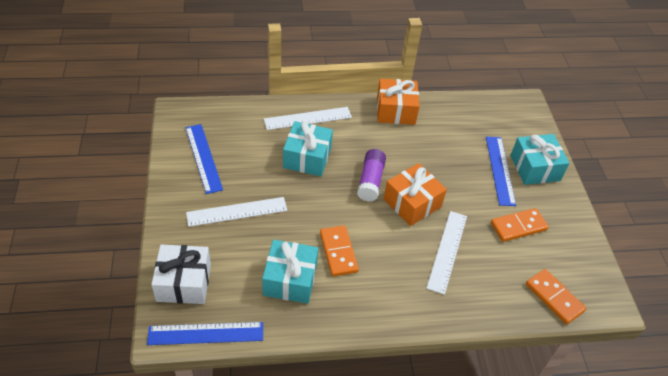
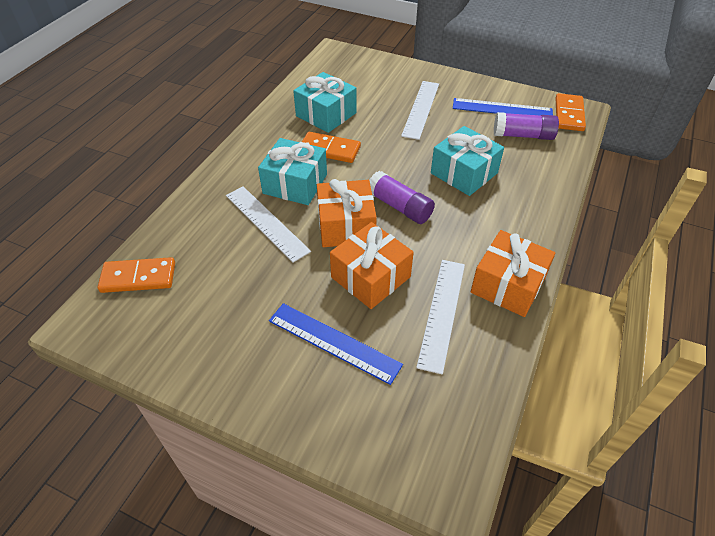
camera: 125 degrees right, 0 degrees up
blue ruler [147,322,263,345] -> none
white gift [151,245,211,304] -> none
white ruler [264,107,352,130] -> white ruler moved to [416,260,465,374]
orange domino [491,208,549,242] -> orange domino moved to [556,93,586,131]
turquoise gift [510,134,569,185] -> turquoise gift moved to [258,138,327,205]
none -> orange gift [330,222,414,309]
none -> purple glue stick [494,112,559,140]

